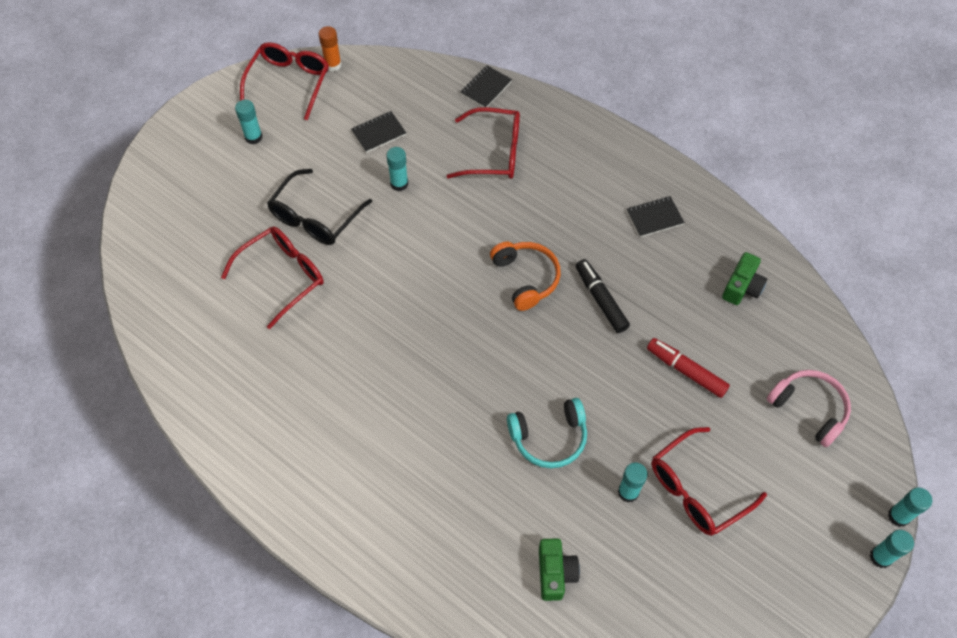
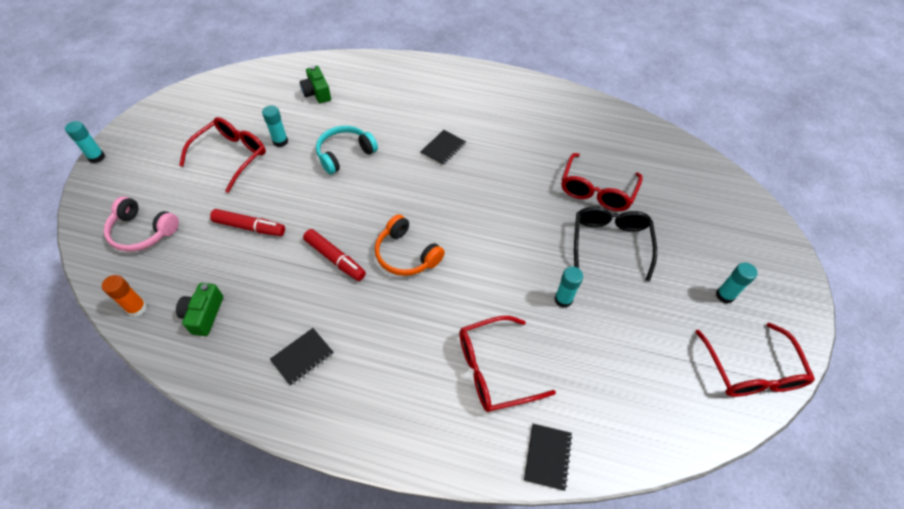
camera: 155 degrees right, 5 degrees down
orange glue stick [319,26,342,71] -> orange glue stick moved to [102,275,147,317]
black notebook [351,111,406,153] -> black notebook moved to [420,130,466,166]
black marker [576,259,630,333] -> red marker [303,229,366,281]
turquoise glue stick [888,487,932,527] -> none

